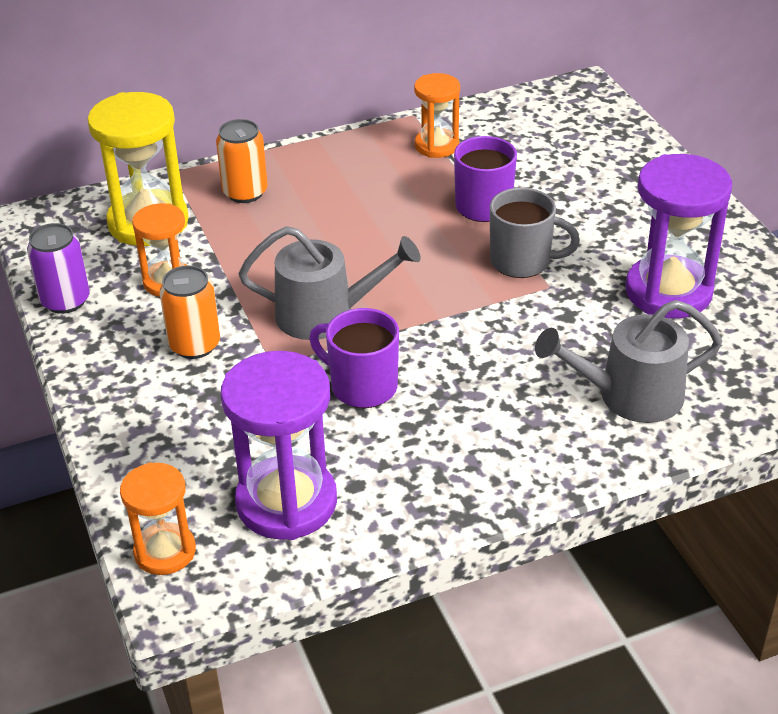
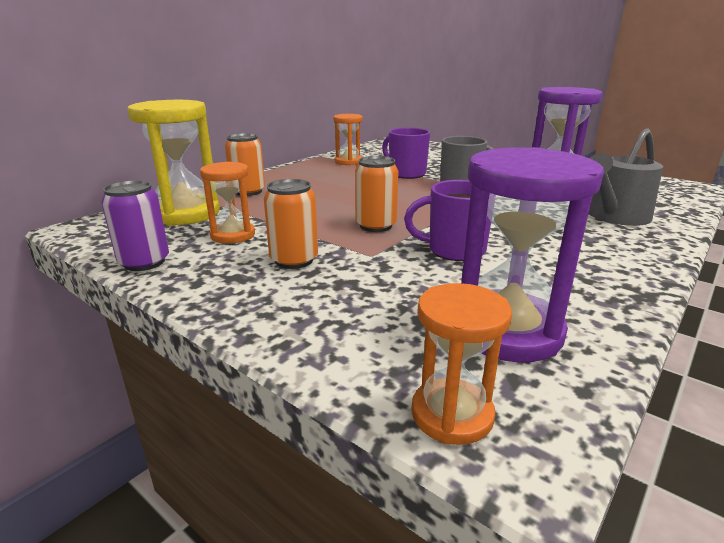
camera: 30 degrees left, 15 degrees down
grey watering can [239,226,421,340] -> orange can [355,156,399,232]

